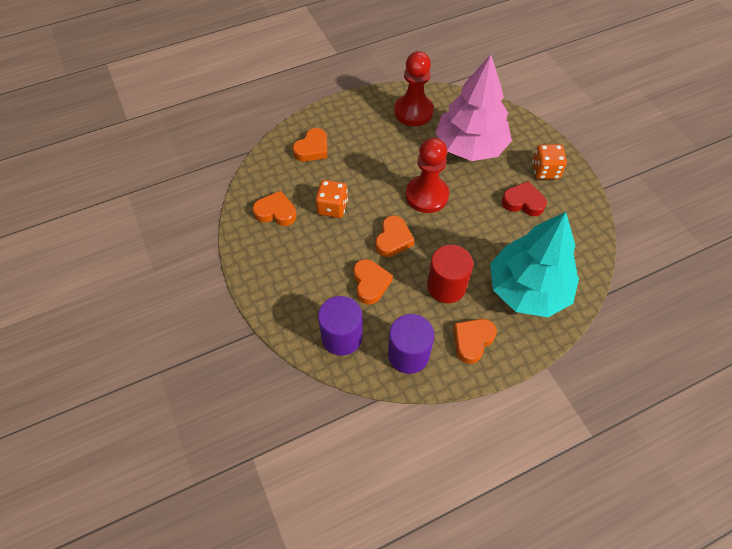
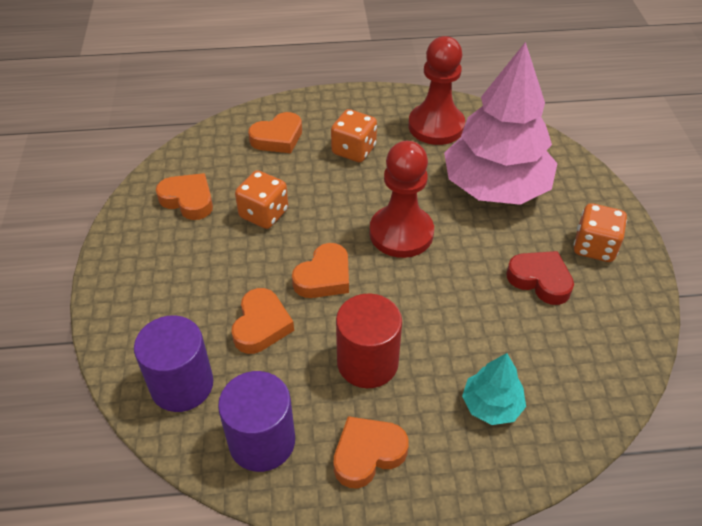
camera: 20 degrees right, 10 degrees down
turquoise tree [490,212,579,317] -> turquoise tree [462,353,526,425], size x0.45
none -> orange dice [331,109,377,162]

